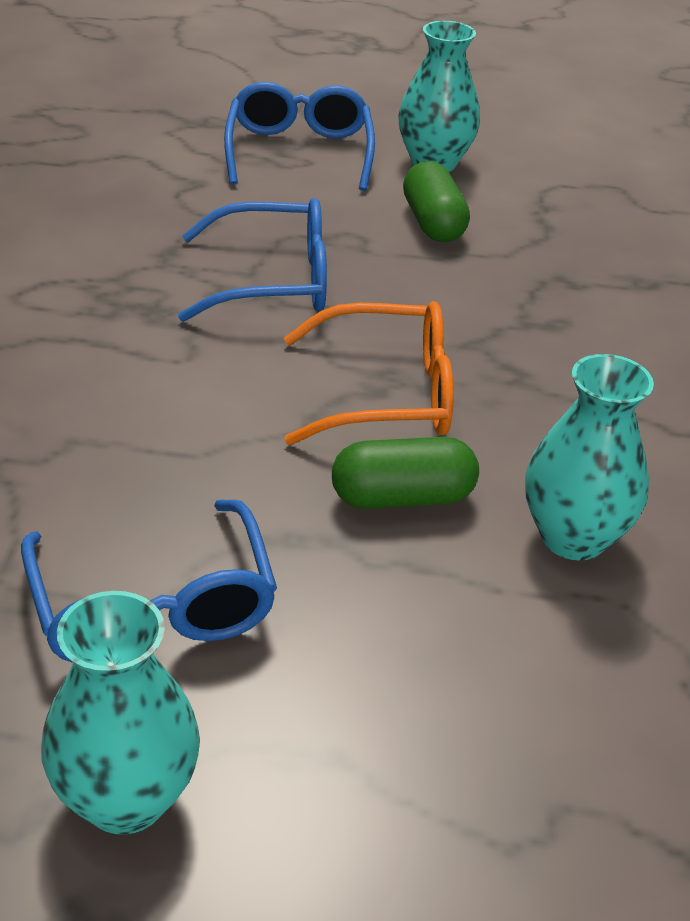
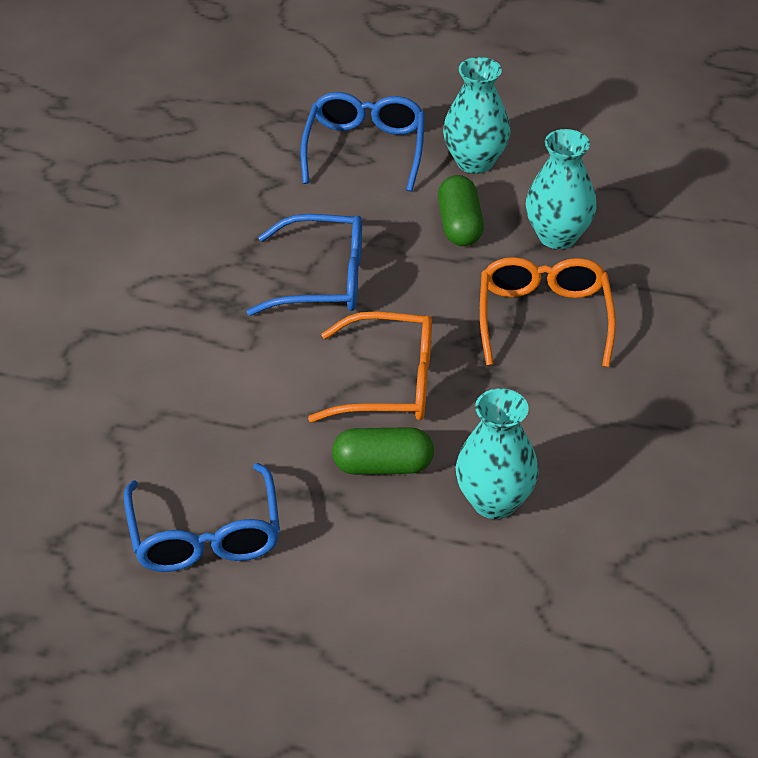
camera: 10 degrees right, 5 degrees up
turquoise vase [41,591,200,835] -> turquoise vase moved to [526,129,597,249]
none -> orange glasses [480,257,616,367]

